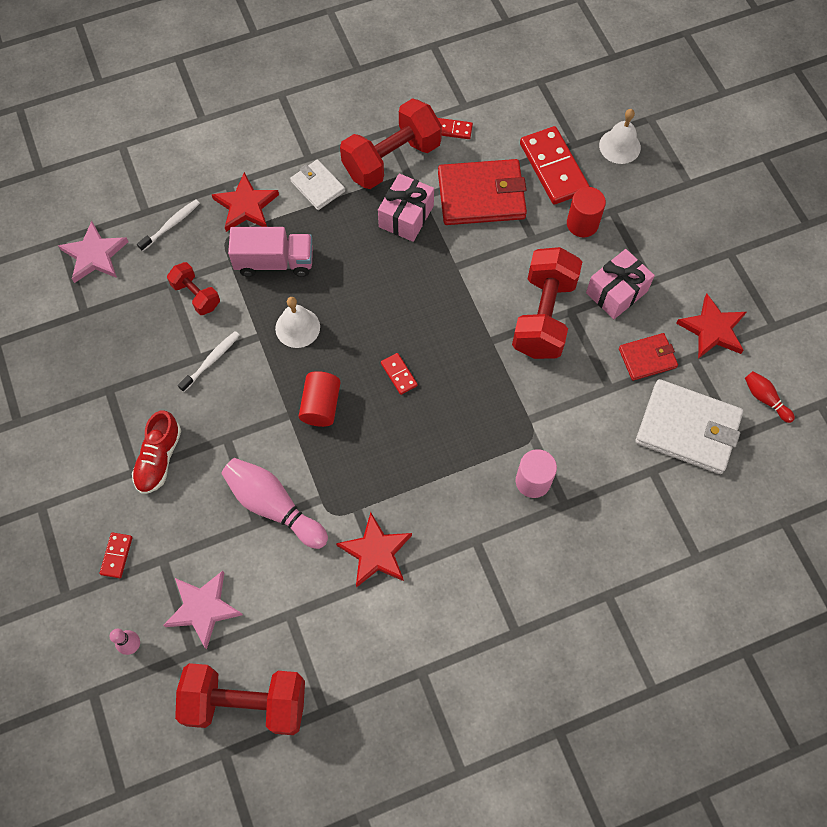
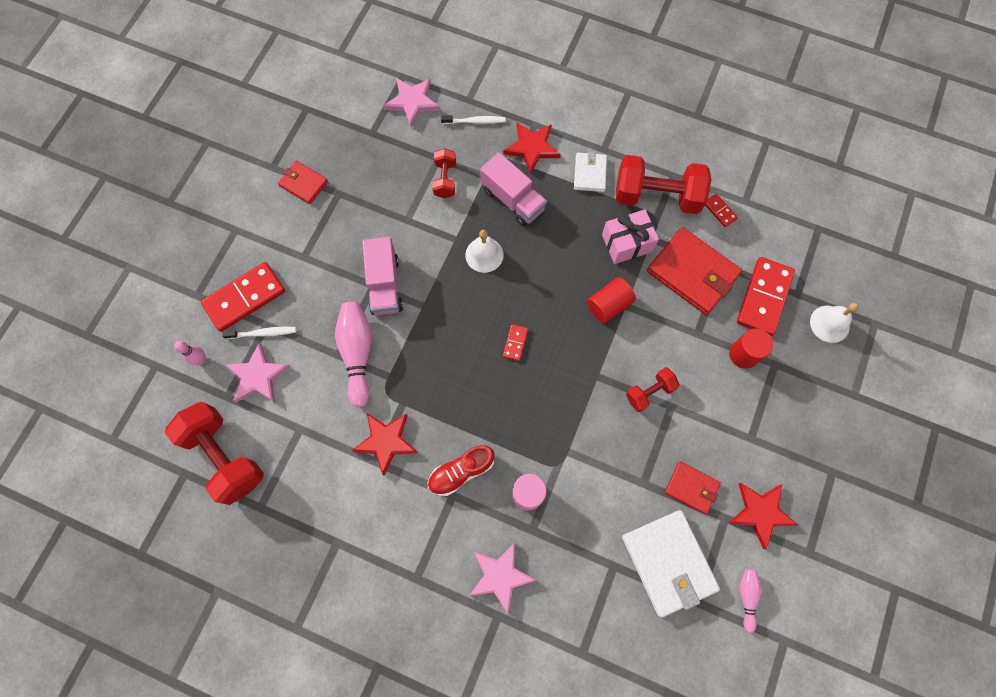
camera: 45 degrees right, 5 degrees up
red domino [100,532,132,578] -> red domino [201,262,285,332], size x2.16
red shoe [132,411,181,494] -> red shoe moved to [428,445,495,496]
white toothbrush [178,331,240,392] -> white toothbrush moved to [222,327,296,339]
red cylinder [299,371,341,427] -> red cylinder moved to [587,277,636,323]
red dumbbell [512,247,582,359] -> red dumbbell [626,367,680,412], size x0.52
pink gift [586,249,655,319] -> none
red bowling pin [745,371,795,423] -> pink bowling pin [740,569,761,633]
none -> red wallet [278,161,328,204]
none -> pink truck [362,237,403,315]
none -> pink star [469,543,537,613]

